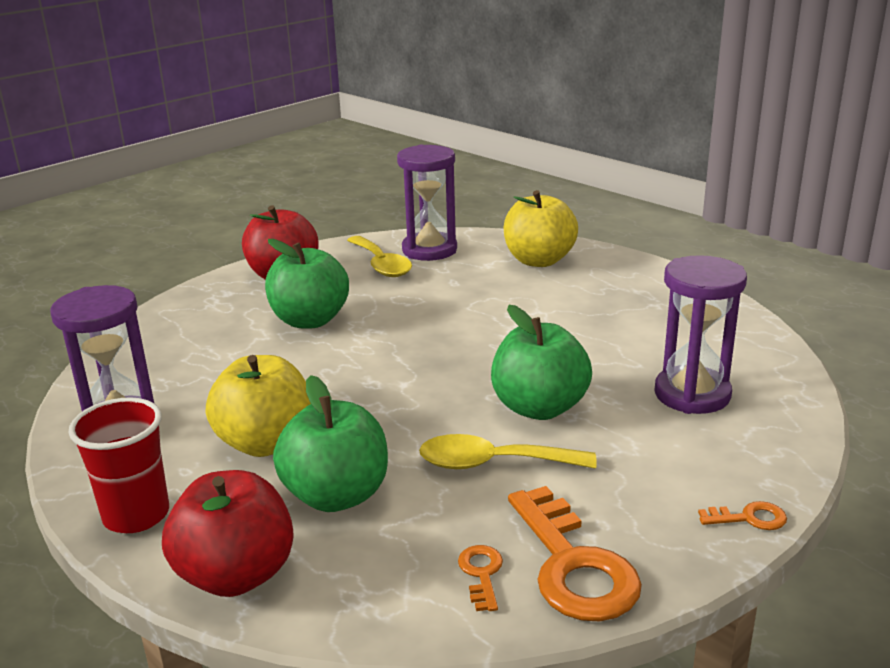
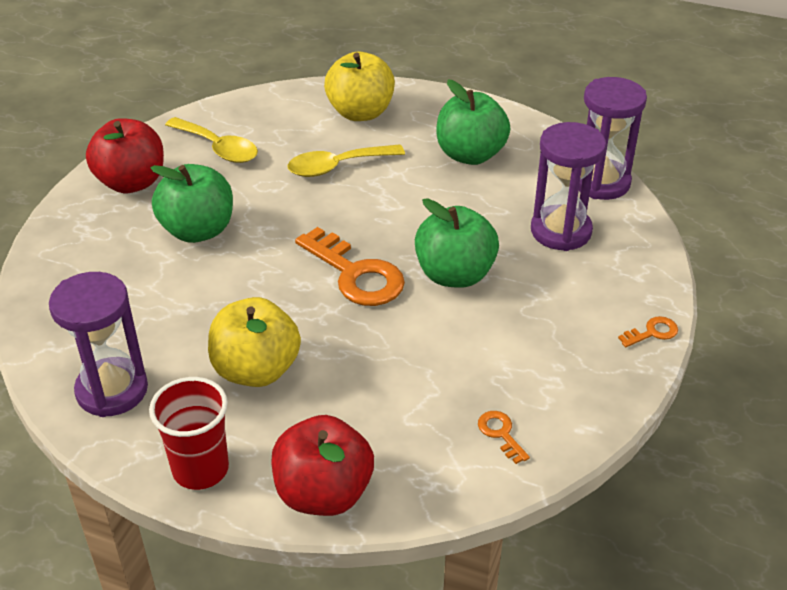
camera: 25 degrees left, 15 degrees up
green apple [273,375,388,512] -> green apple moved to [436,80,510,165]
purple hourglass [397,145,457,261] -> purple hourglass moved to [579,77,647,200]
yellow spoon [419,434,597,469] -> yellow spoon moved to [287,144,405,177]
orange key [508,486,642,622] -> orange key moved to [295,227,405,306]

